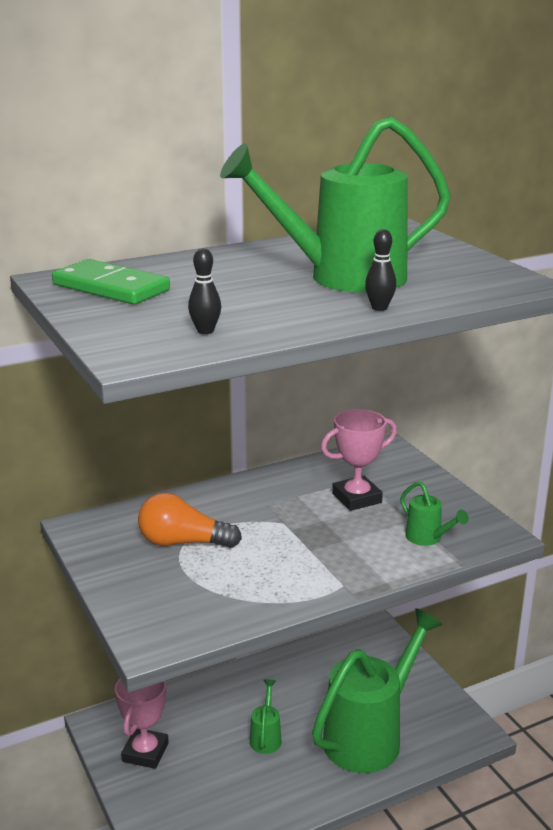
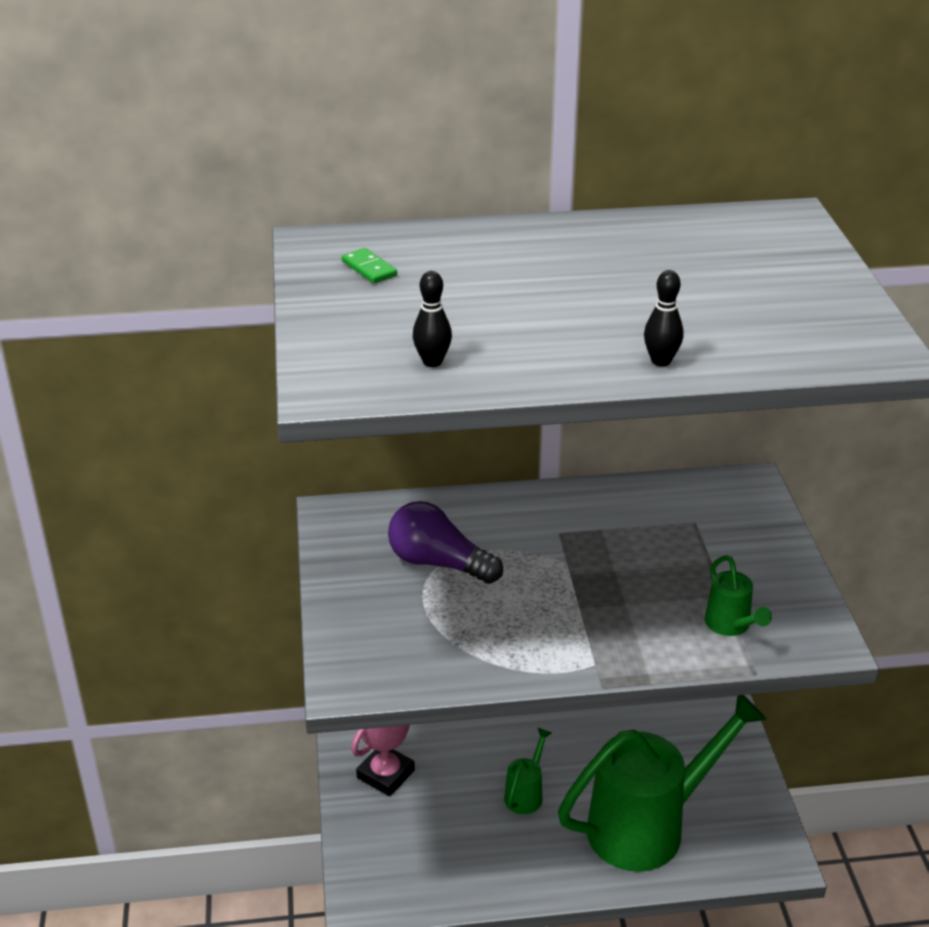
camera: 20 degrees right, 10 degrees up
green domino [52,259,170,304] -> green domino [342,248,397,283], size x0.44
orange light bulb [138,493,242,548] -> purple light bulb [388,501,503,584]
green watering can [220,116,451,293] -> none
pink trophy [321,409,397,511] -> none

